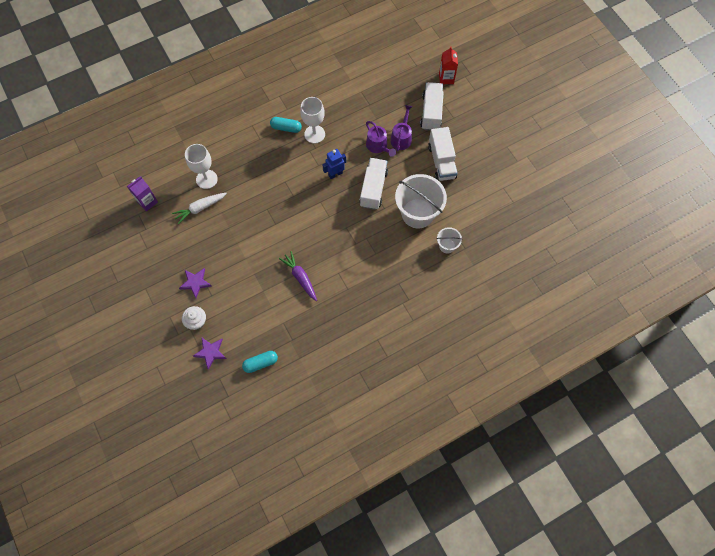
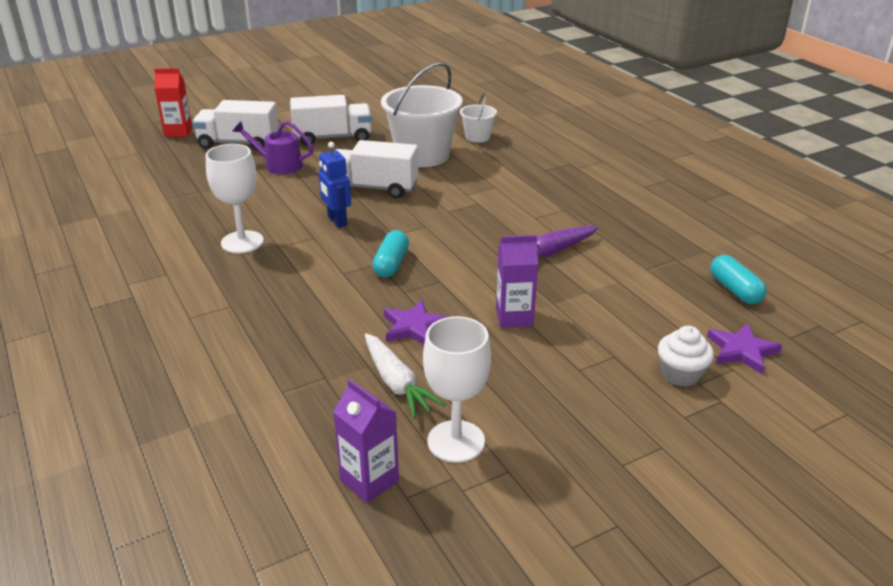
camera: 90 degrees left, 35 degrees down
purple star [179,268,212,298] -> purple star moved to [384,300,448,345]
white goblet [185,144,218,189] -> white goblet moved to [423,316,491,463]
turquoise capsule [270,117,302,133] -> turquoise capsule moved to [372,230,409,277]
purple watering can [366,121,396,157] -> none
none -> purple carton [496,235,538,328]

